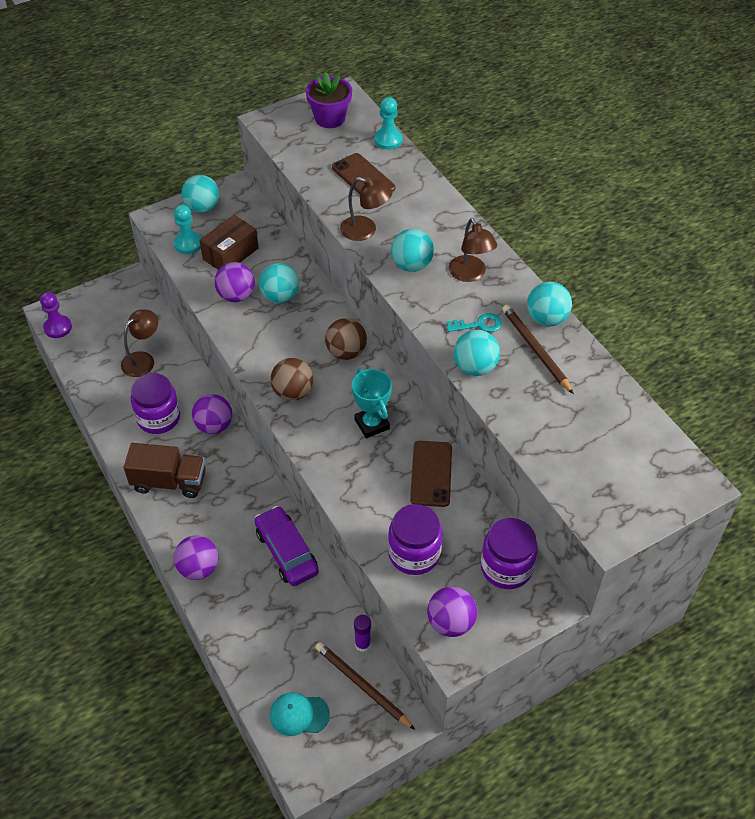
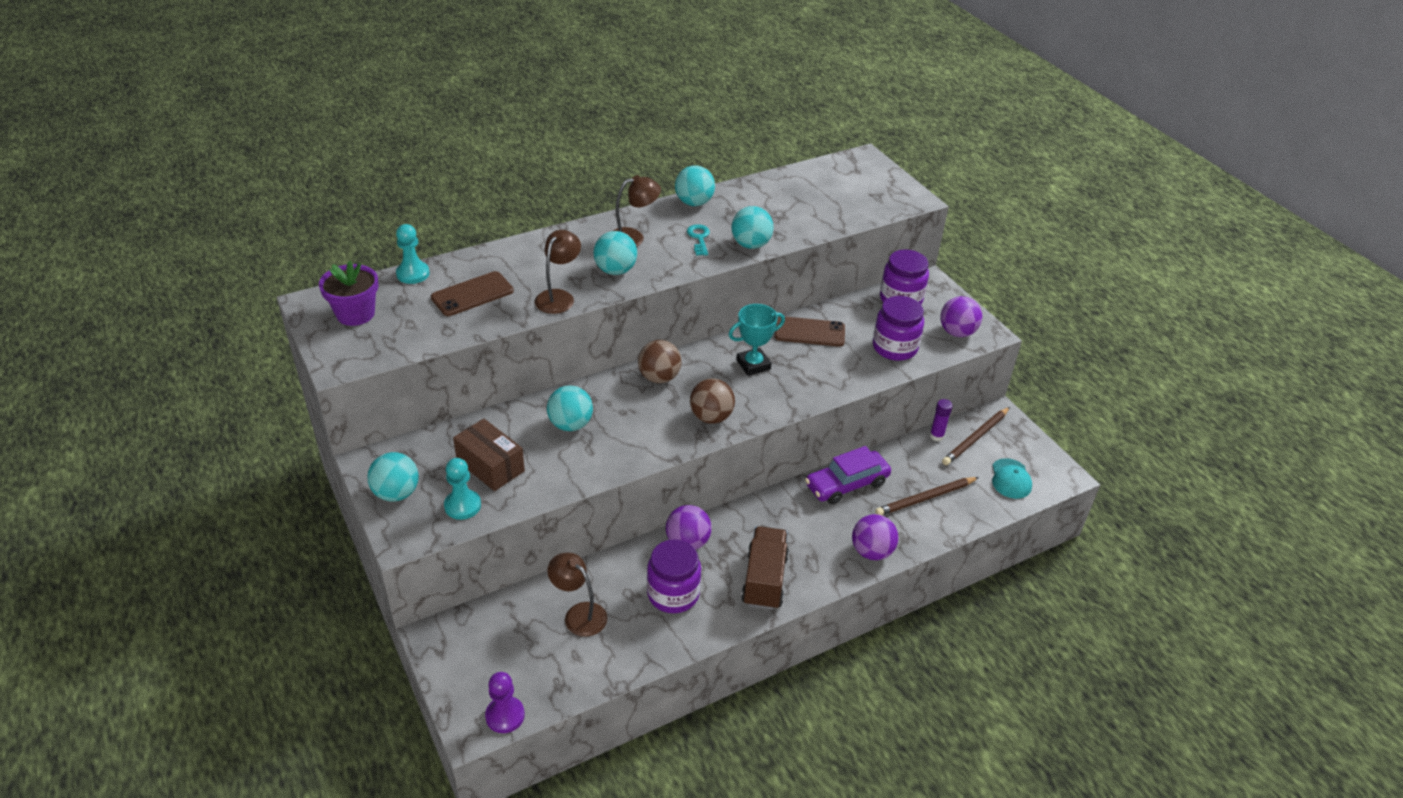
camera: 90 degrees left, 10 degrees down
purple ball [214,262,255,302] -> none
brown pencil [502,305,574,394] -> brown pencil moved to [875,477,979,515]

